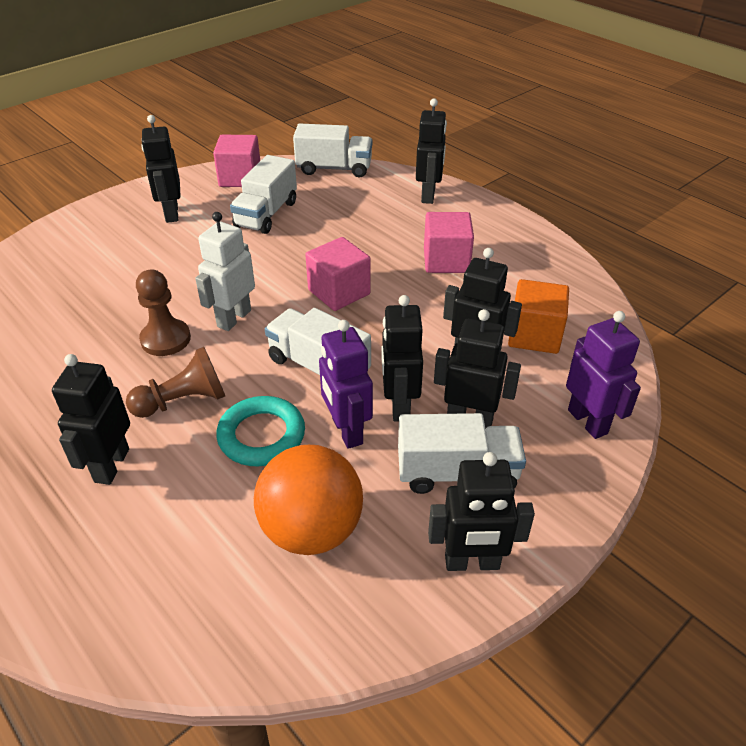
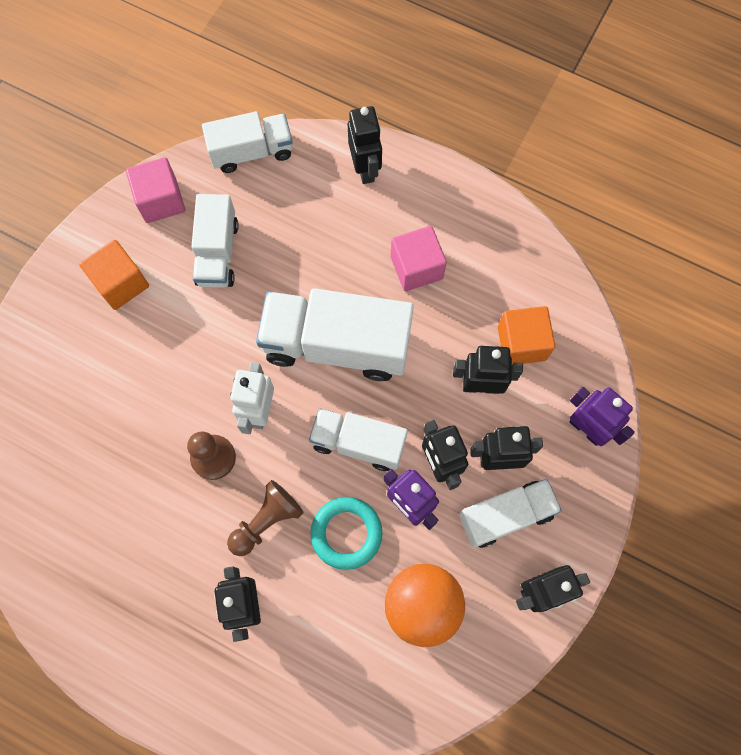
camera: 20 degrees left, 30 degrees up
black robot [141,115,181,223] -> orange cube [79,240,149,310]
pink cube [305,237,371,311] -> white truck [256,288,414,381]

